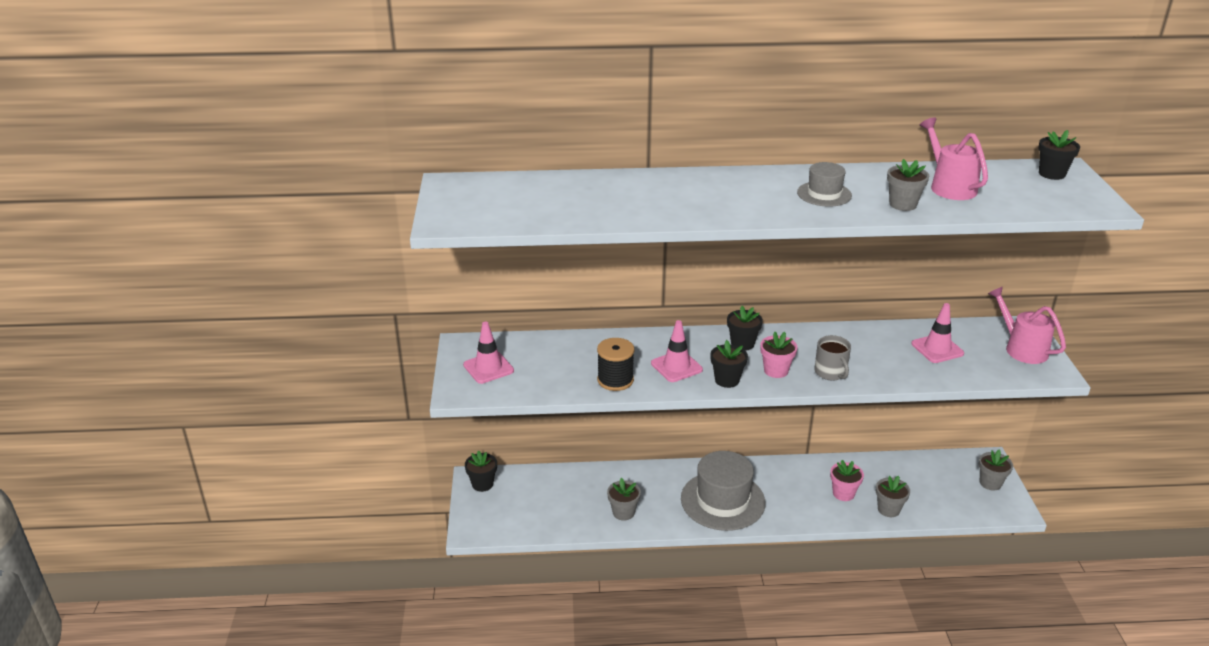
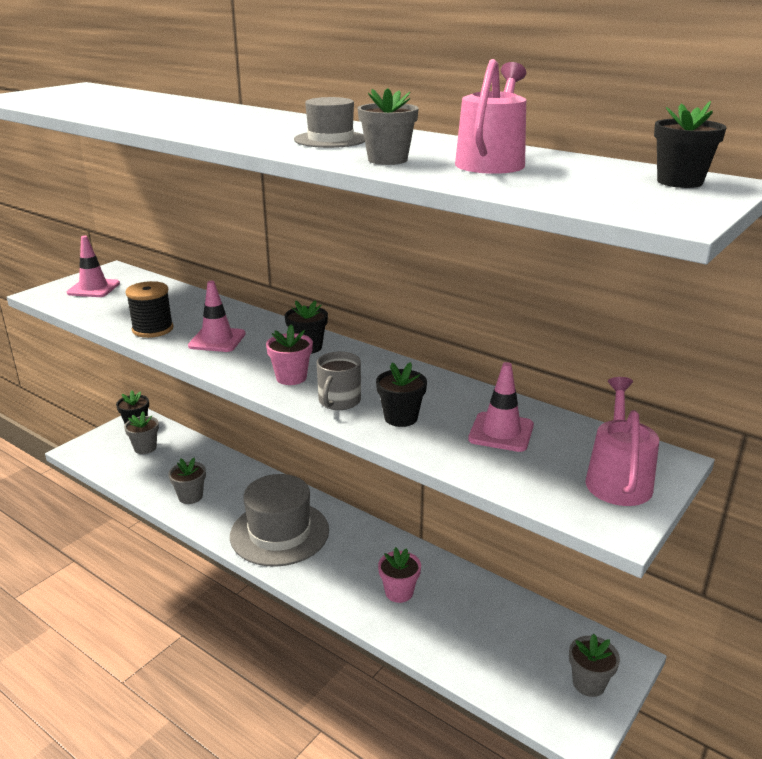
camera: 40 degrees right, 5 degrees down
black flower pot [711,340,748,388] -> black flower pot moved to [376,362,427,427]
grey flower pot [876,476,910,517] -> grey flower pot moved to [124,411,159,454]

